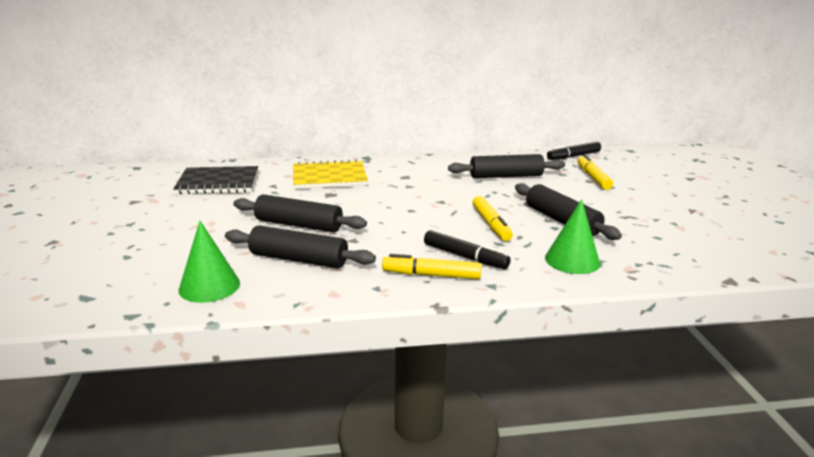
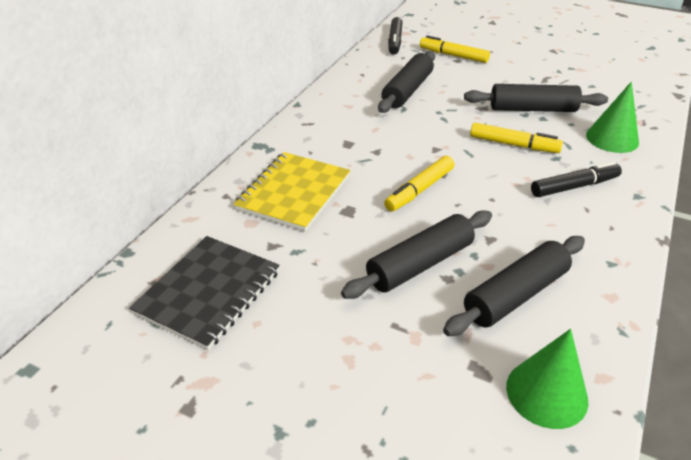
camera: 55 degrees left, 15 degrees up
yellow marker [382,254,481,279] -> yellow marker moved to [384,156,454,212]

